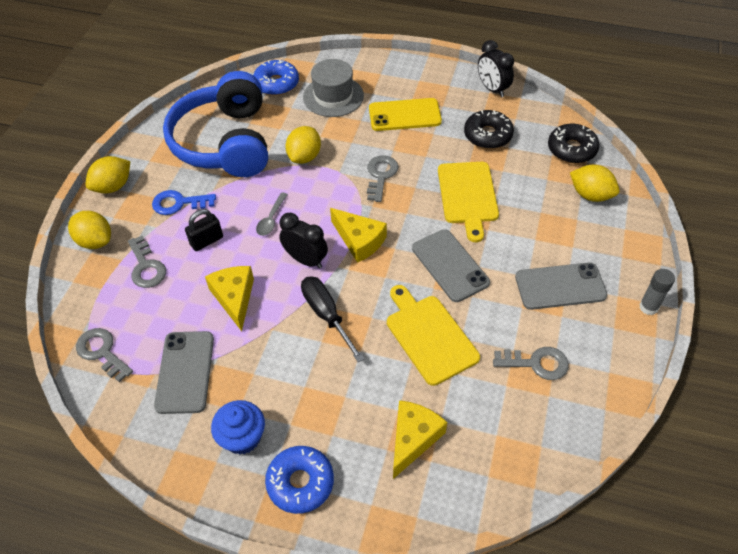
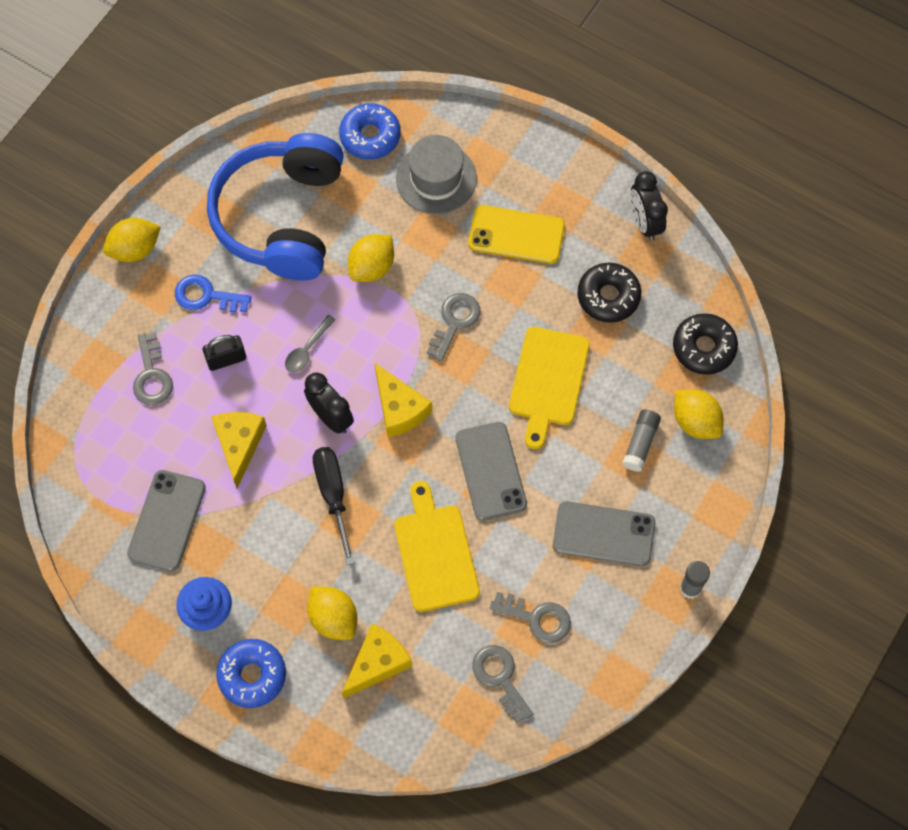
camera: 15 degrees right, 15 degrees up
yellow lemon [68,211,111,249] -> yellow lemon moved to [307,586,357,640]
grey key [76,328,133,382] -> grey key moved to [472,645,533,723]
none -> grey glue stick [622,409,661,472]

